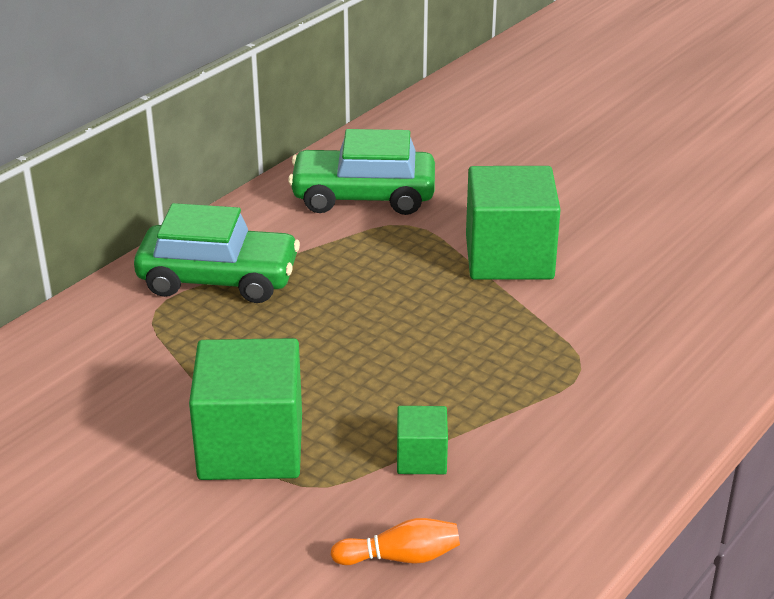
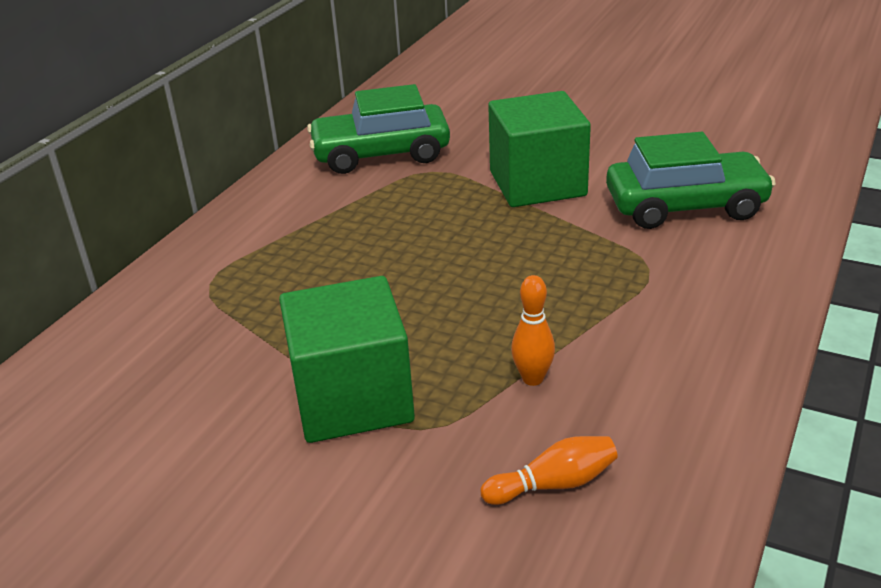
camera: 10 degrees left, 0 degrees up
green car [134,203,300,303] -> green car moved to [606,132,776,229]
green cube [397,406,448,474] -> orange bowling pin [511,275,555,386]

